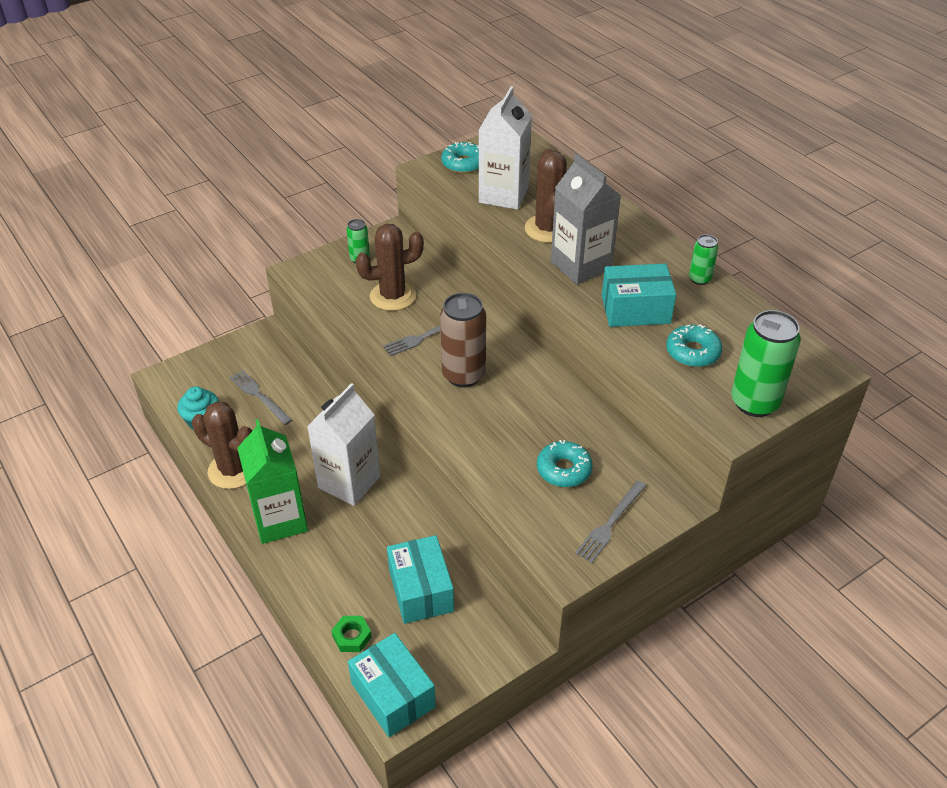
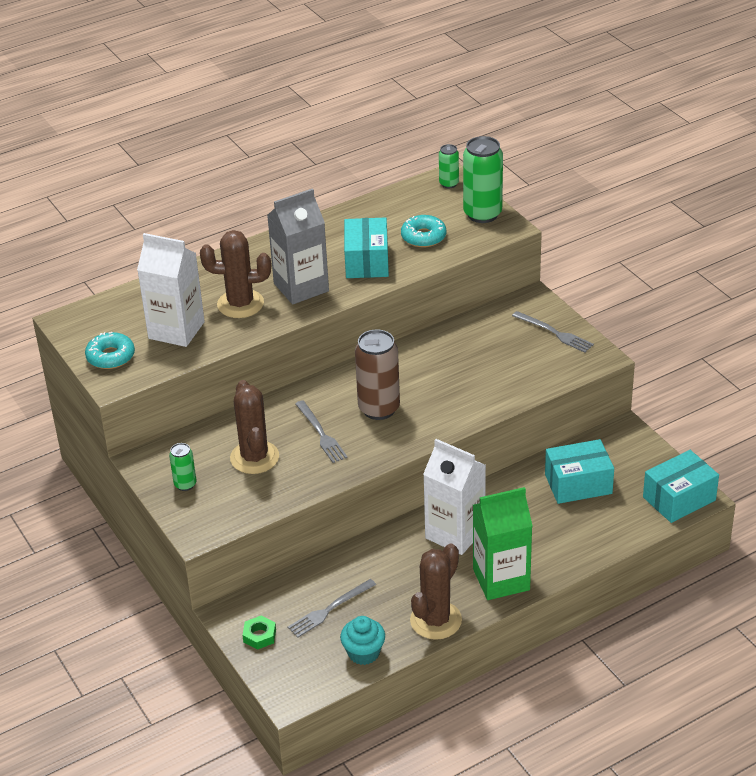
camera: 85 degrees left, 5 degrees down
green nut [331,616,372,652] -> green nut moved to [242,616,276,650]
turquoise donut [537,440,593,487] -> none
green can [689,235,718,285] -> green can moved to [439,144,459,188]

